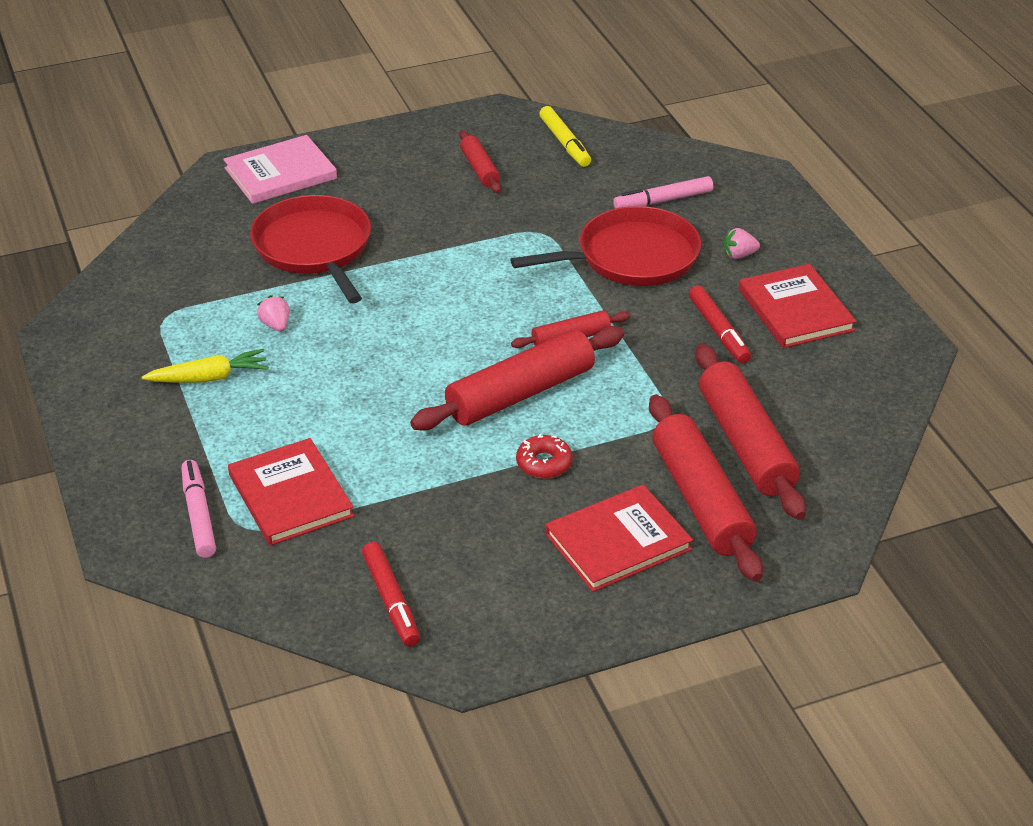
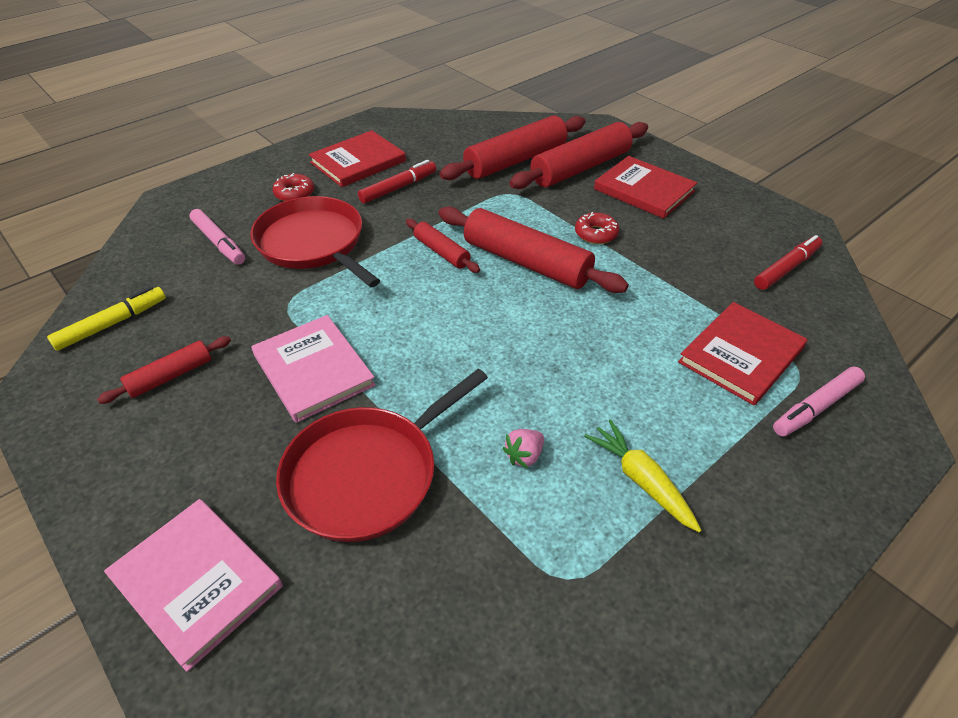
camera: 110 degrees left, 5 degrees up
pink strawberry [724,228,760,259] -> red donut [272,173,314,201]
none -> pink book [251,315,376,423]

